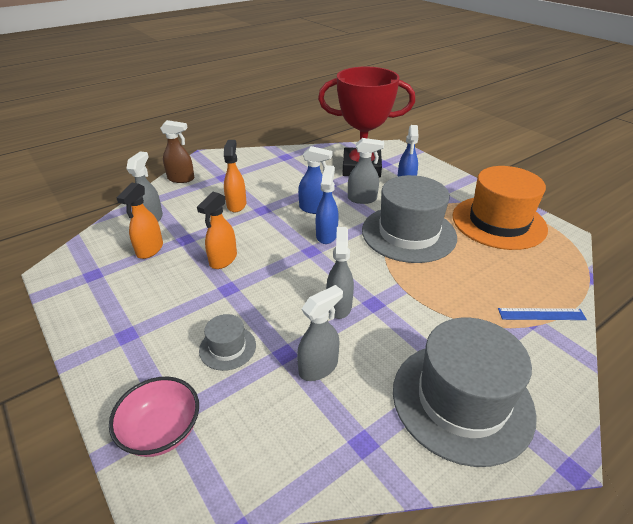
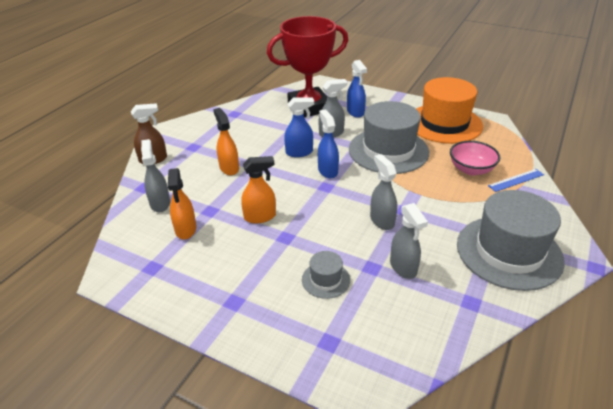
camera: 25 degrees left, 0 degrees up
pink bowl [109,377,199,457] -> pink bowl moved to [450,141,500,175]
orange spray bottle [197,192,237,269] -> orange spray bottle turned 105 degrees counterclockwise [241,156,276,223]
grey spray bottle [297,285,343,381] -> grey spray bottle turned 135 degrees clockwise [390,203,428,279]

